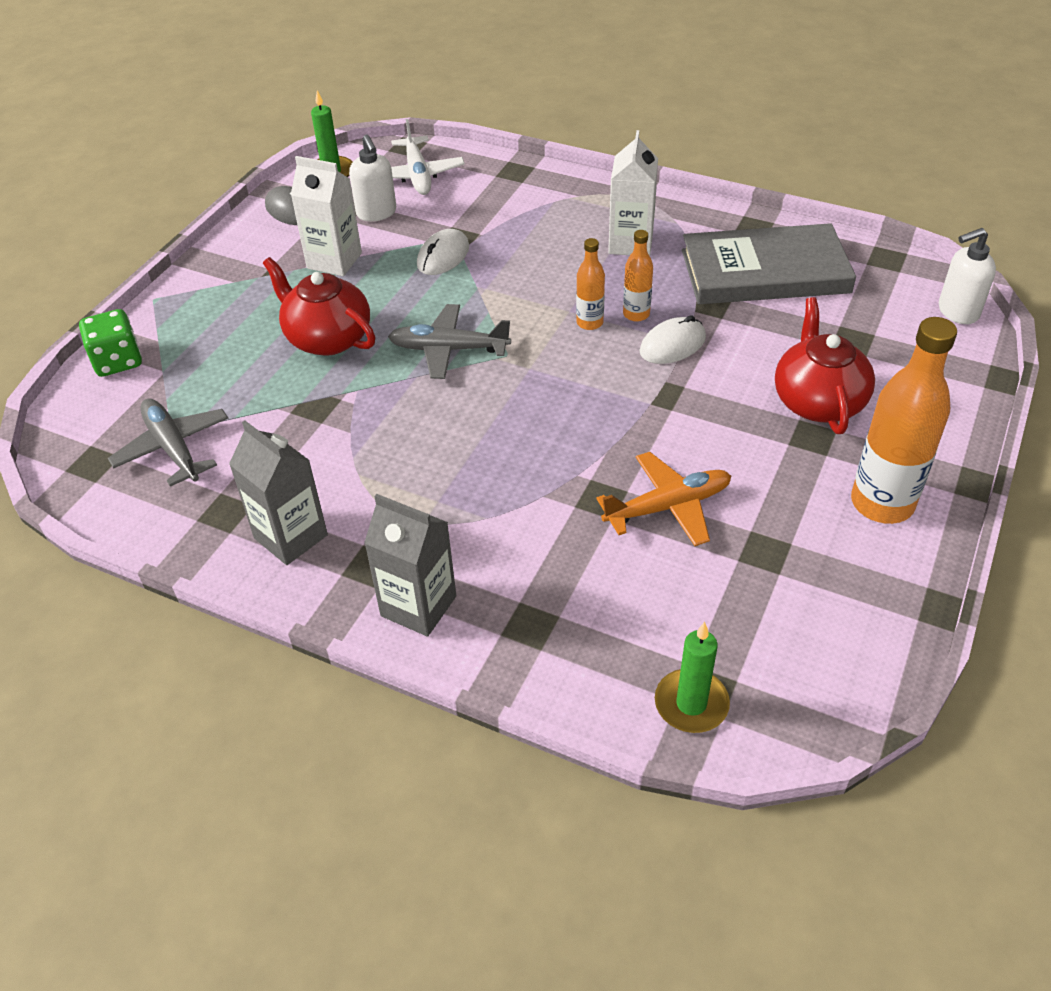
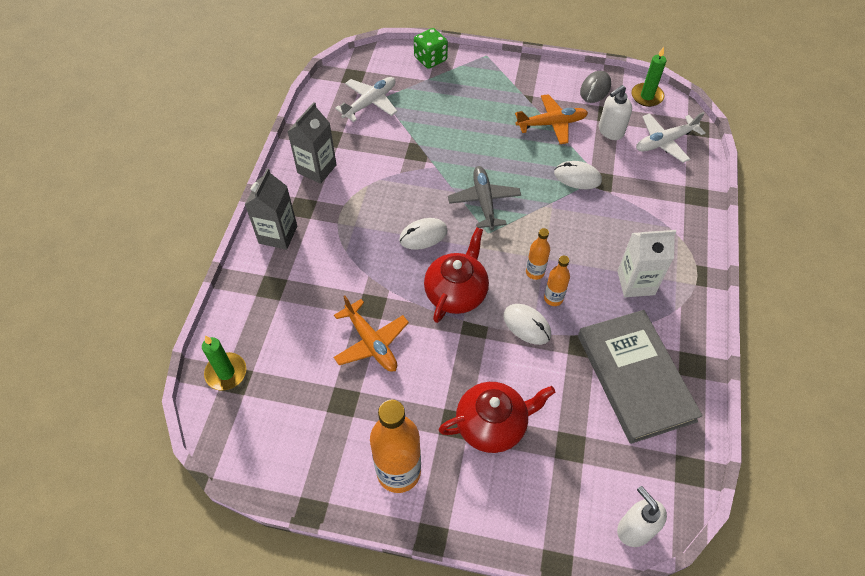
camera: 75 degrees right, 10 degrees up
grey plane [108,398,228,487] -> white plane [335,77,397,122]
red teapot [263,257,375,356] -> red teapot moved to [424,228,489,323]
white carton [291,156,362,276] -> orange plane [515,94,588,144]
none -> white mouse [399,218,448,250]

